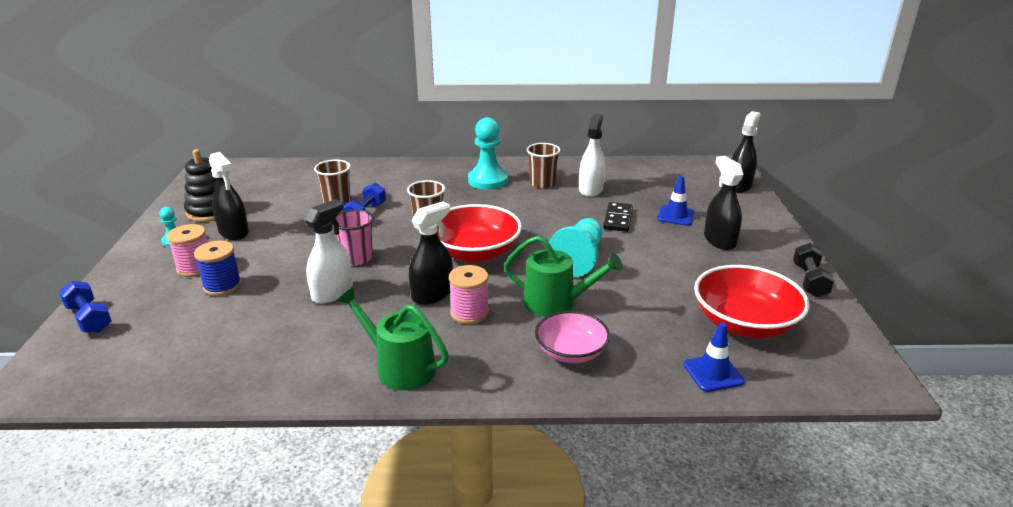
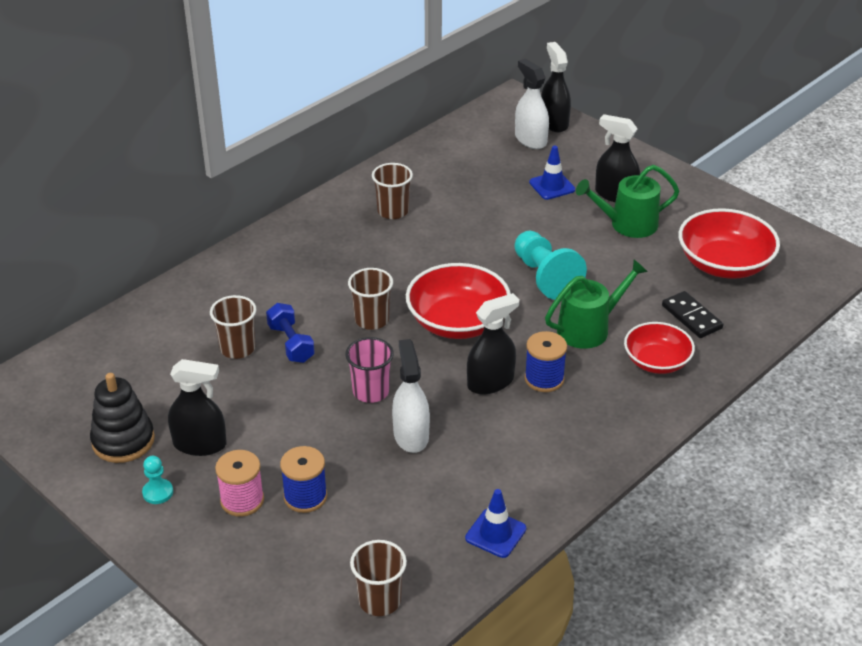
camera: 45 degrees left, 10 degrees up
blue dumbbell [59,281,112,333] -> none
green watering can [337,287,449,390] -> green watering can moved to [576,165,679,238]
black spray bottle [409,201,453,305] -> black spray bottle turned 60 degrees clockwise [467,293,520,394]
pink spool [449,265,489,324] -> blue spool [524,331,567,392]
turquoise pawn [468,117,508,190] -> none
pink bowl [535,311,610,363] -> red bowl [624,322,695,374]
white spray bottle [579,114,605,197] -> white spray bottle moved to [515,58,549,149]
black domino [603,202,633,232] -> black domino moved to [662,291,724,338]
blue traffic cone [684,323,745,392] -> blue traffic cone moved to [465,489,526,558]
black dumbbell [793,243,834,297] -> none
none -> brown cup [350,540,407,616]

